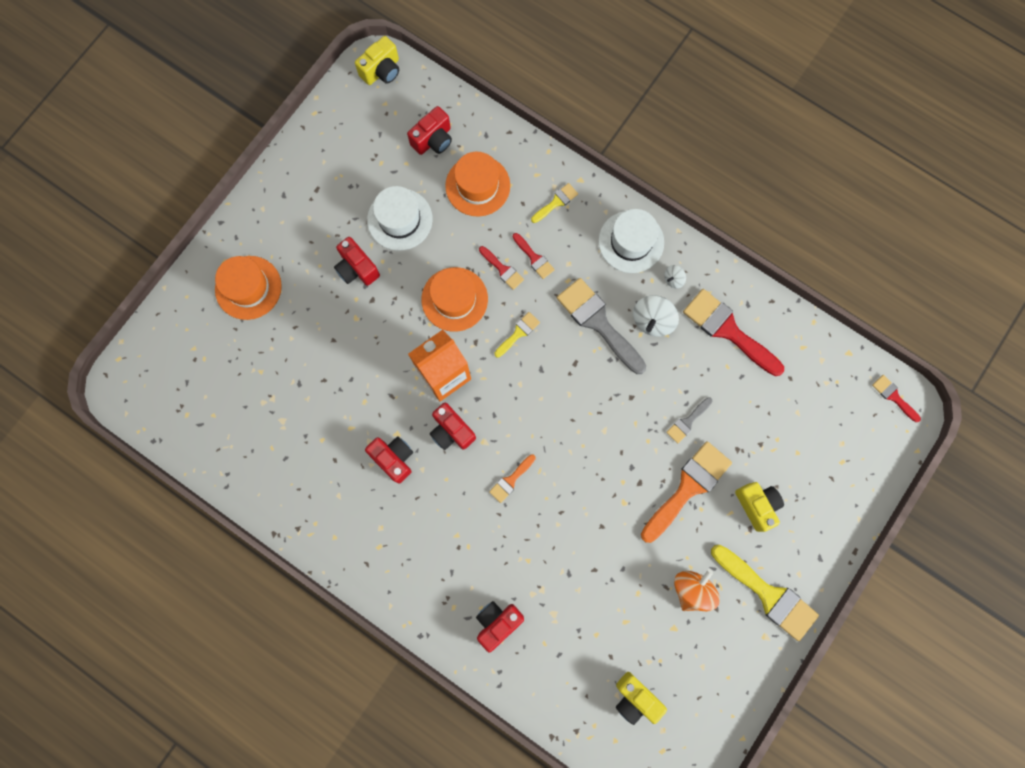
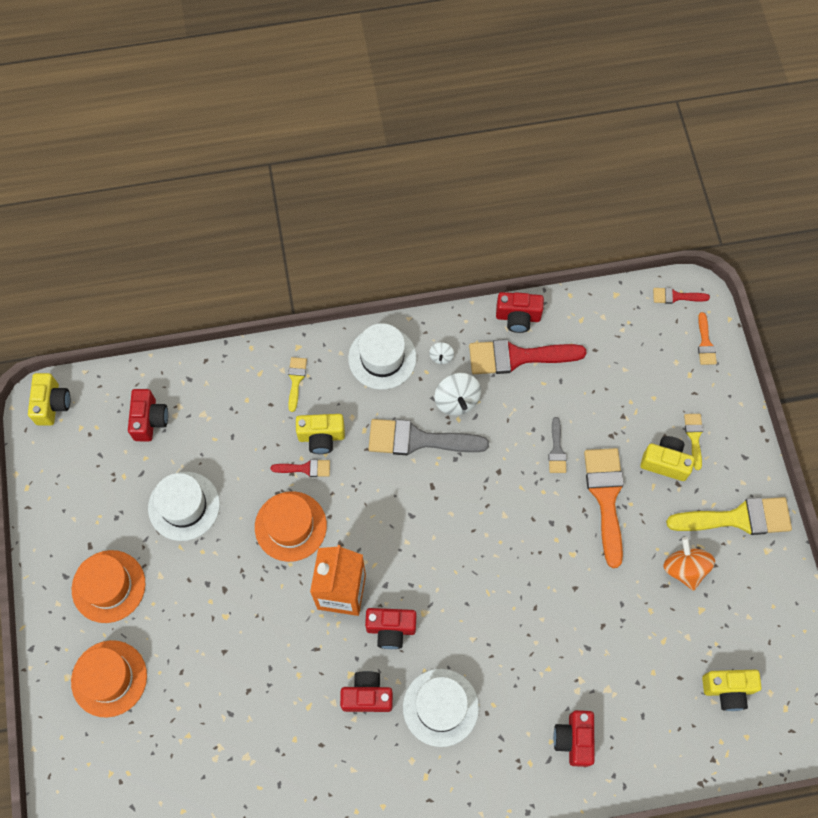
camera: 45 degrees left, 10 degrees down
red camera [334,237,380,286] -> red camera moved to [496,292,544,333]
orange hat [445,152,510,216] -> orange hat moved to [72,550,145,623]
orange brush [489,454,536,503] -> orange brush moved to [698,312,717,365]
yellow brush [494,312,540,358] -> yellow brush moved to [684,414,703,470]
red brush [513,233,555,279] -> yellow camera [296,414,345,454]
none -> white hat [403,669,479,747]

